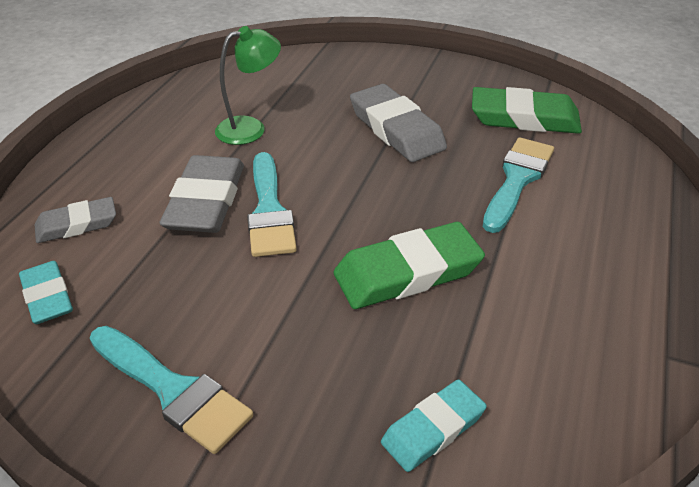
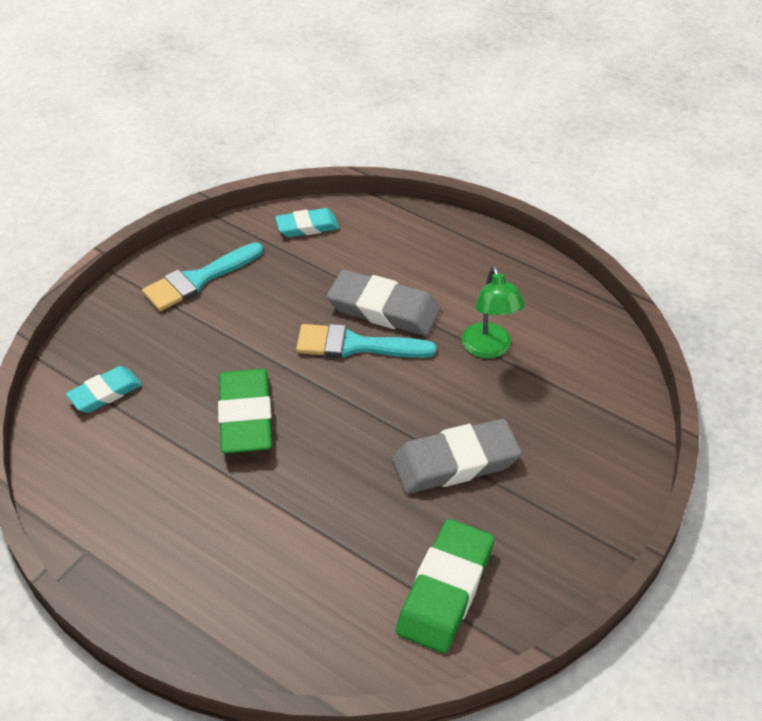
camera: 105 degrees right, 5 degrees up
grey eraser [35,197,116,243] -> none
turquoise eraser [381,379,487,472] -> turquoise eraser turned 75 degrees clockwise [66,366,142,413]
turquoise brush [483,137,554,233] -> none

